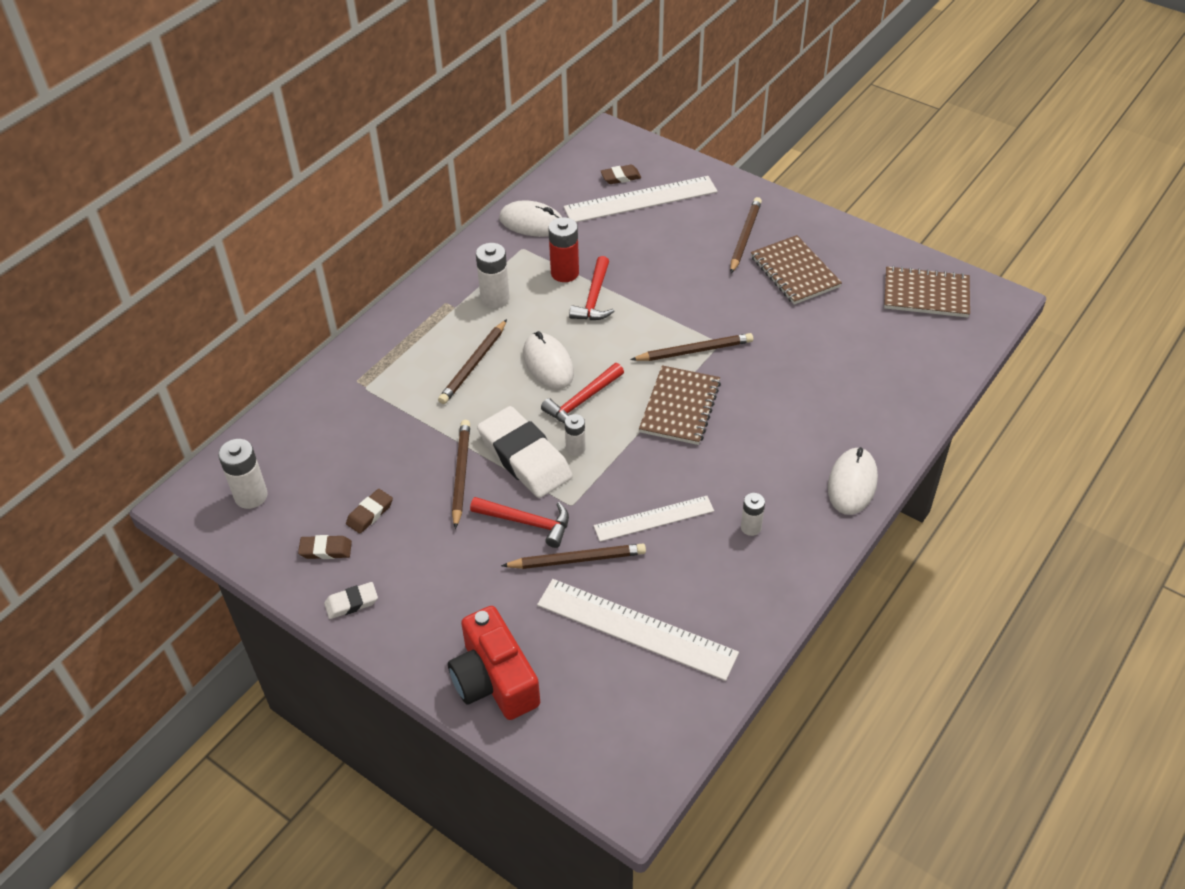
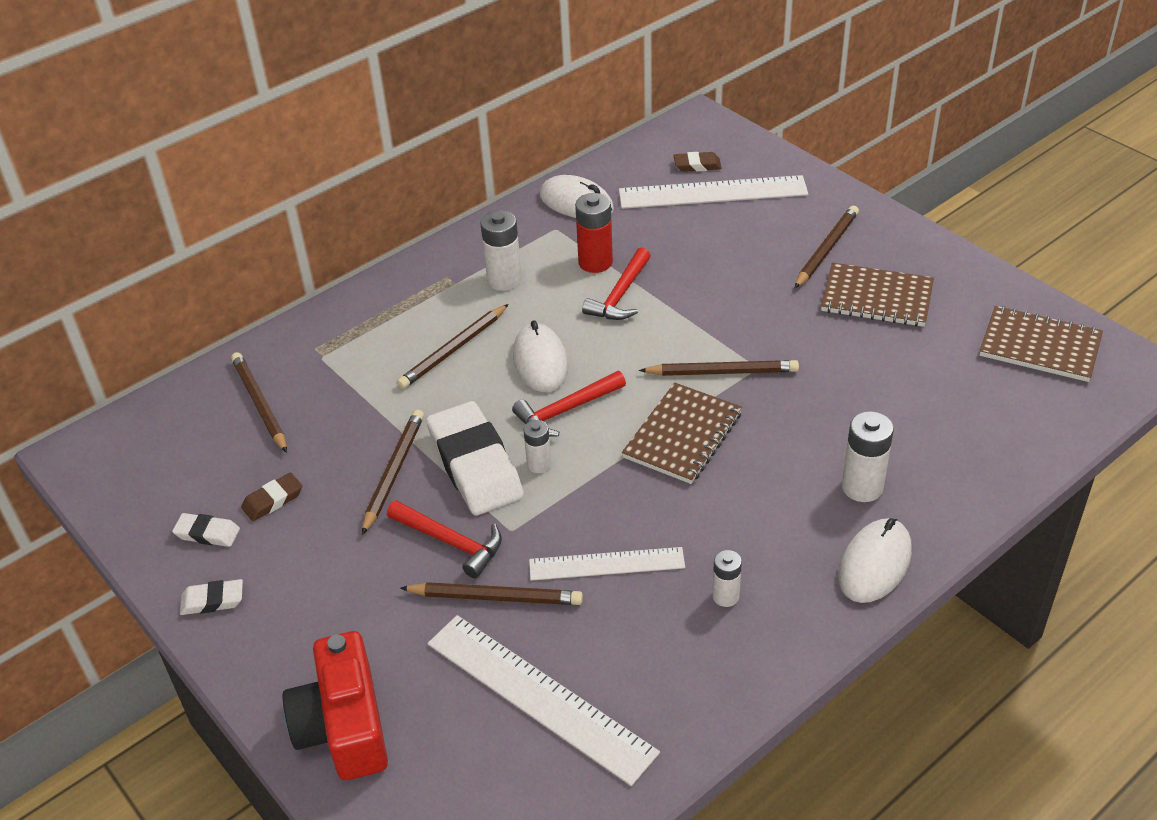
camera: 15 degrees right, 5 degrees down
white battery [218,439,268,509] -> white battery moved to [842,411,894,502]
brown eraser [298,535,352,559] -> white eraser [172,513,240,547]
brown notebook [751,235,842,305] -> brown notebook turned 60 degrees counterclockwise [821,263,934,327]
none -> brown pencil [231,352,287,453]

